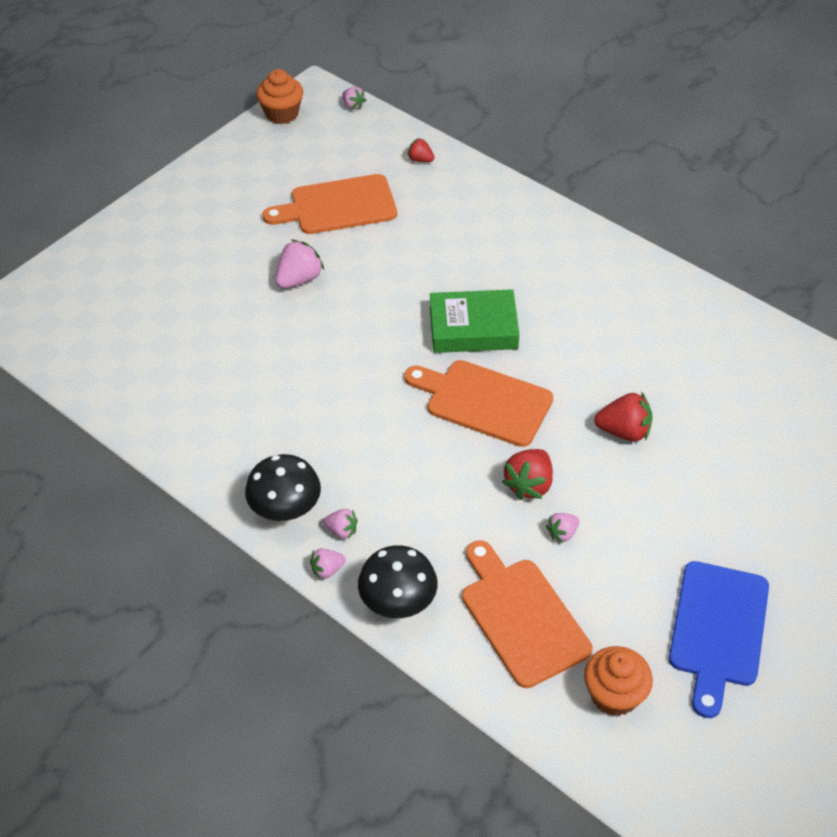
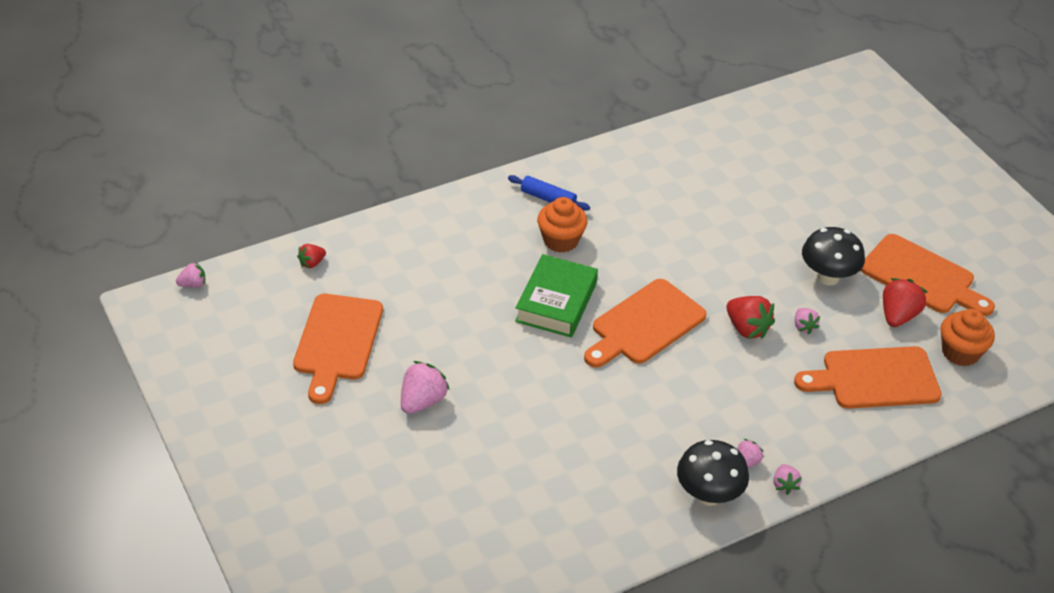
camera: 70 degrees left, 5 degrees down
orange cupcake [256,69,303,124] -> orange cupcake moved to [537,197,587,253]
pink strawberry [275,239,324,288] -> pink strawberry turned 60 degrees clockwise [401,361,450,414]
black mushroom [358,545,437,618] -> black mushroom moved to [802,227,865,285]
red strawberry [594,393,653,442] -> red strawberry moved to [883,278,927,327]
blue cutting board [669,561,769,718] -> orange cutting board [861,234,995,316]
none -> blue rolling pin [508,175,590,211]

